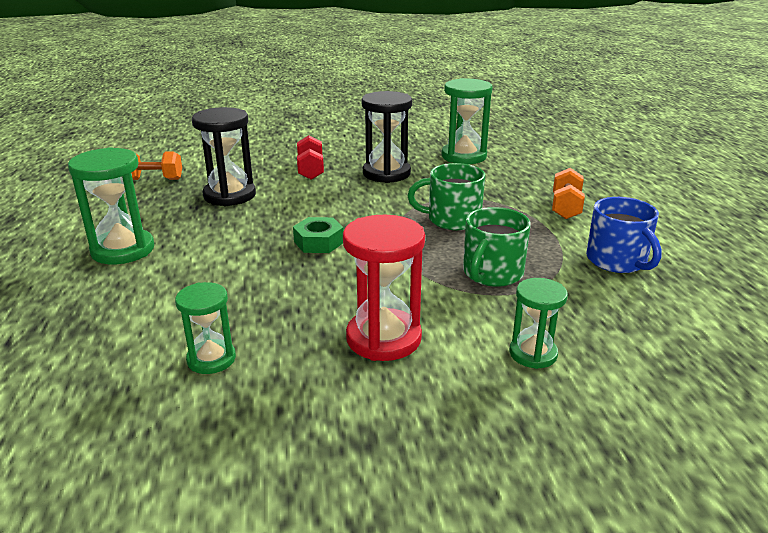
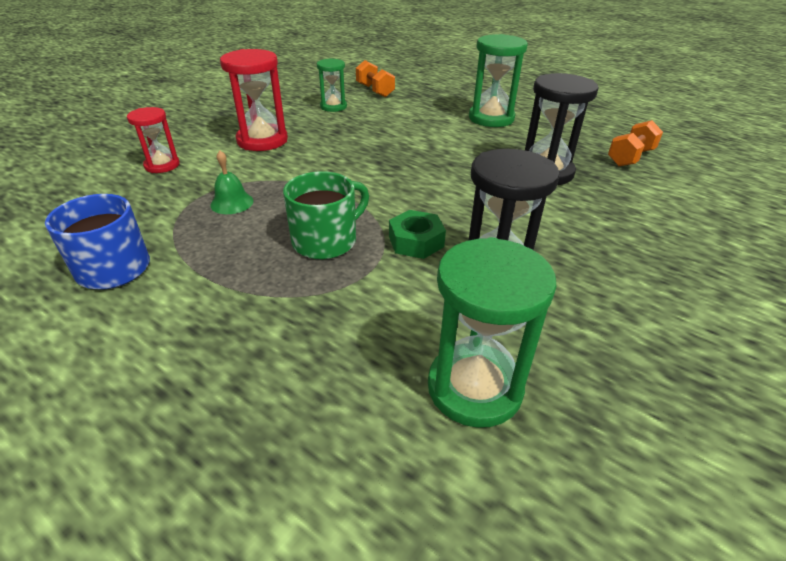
camera: 135 degrees right, 10 degrees up
green nut [293,217,344,253] -> green nut moved to [389,210,446,259]
red dumbbell [297,135,324,180] -> none
green mug [463,207,531,287] -> green bell [210,151,253,214]
green hourglass [509,278,568,369] -> red hourglass [127,107,180,173]
orange dumbbell [552,168,585,219] -> orange dumbbell moved to [356,60,395,97]

